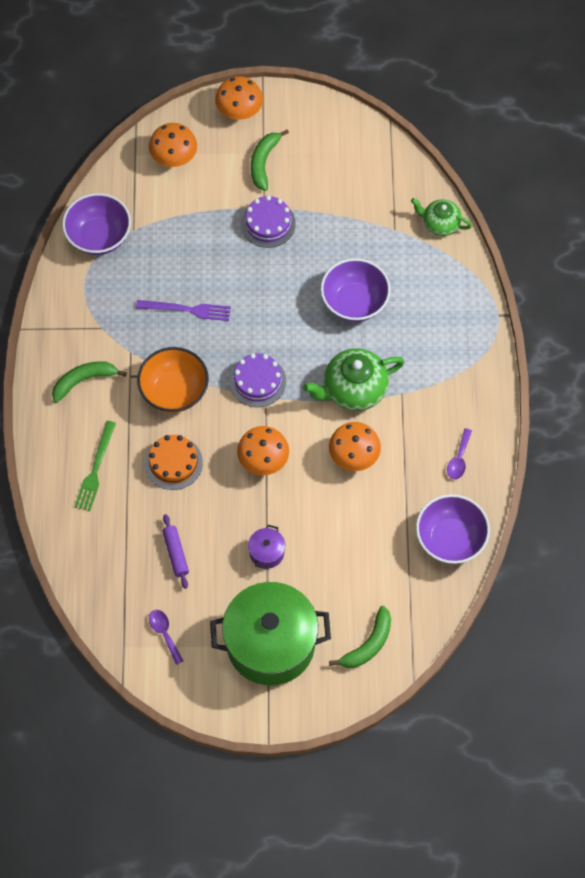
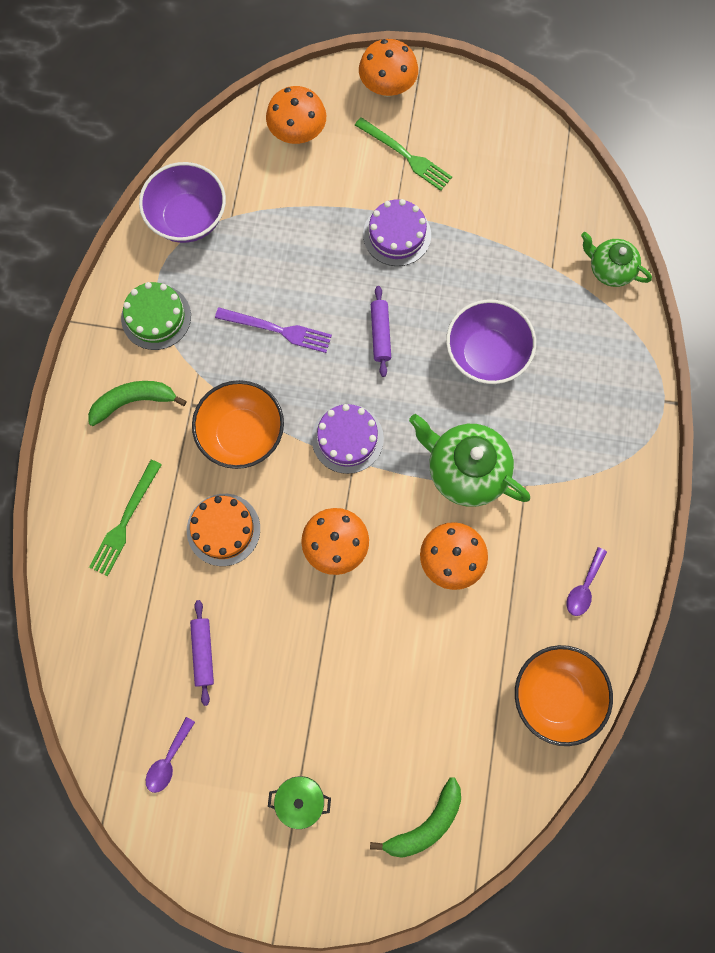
camera: 10 degrees right, 10 degrees up
purple spoon [149,610,183,665] -> purple spoon turned 135 degrees counterclockwise [146,717,195,793]
green pot [210,582,331,685] -> green pot [268,776,331,829], size x0.40
purple pot [248,525,285,569] -> none
green banana [251,129,289,191] -> green fork [355,117,452,191]
green teapot [303,348,405,411] -> green teapot turned 45 degrees clockwise [409,414,530,507]
purple bowl [416,494,490,564] -> orange bowl [515,645,613,746]
none -> green cake [121,282,191,350]
none -> purple rolling pin [371,286,391,377]

